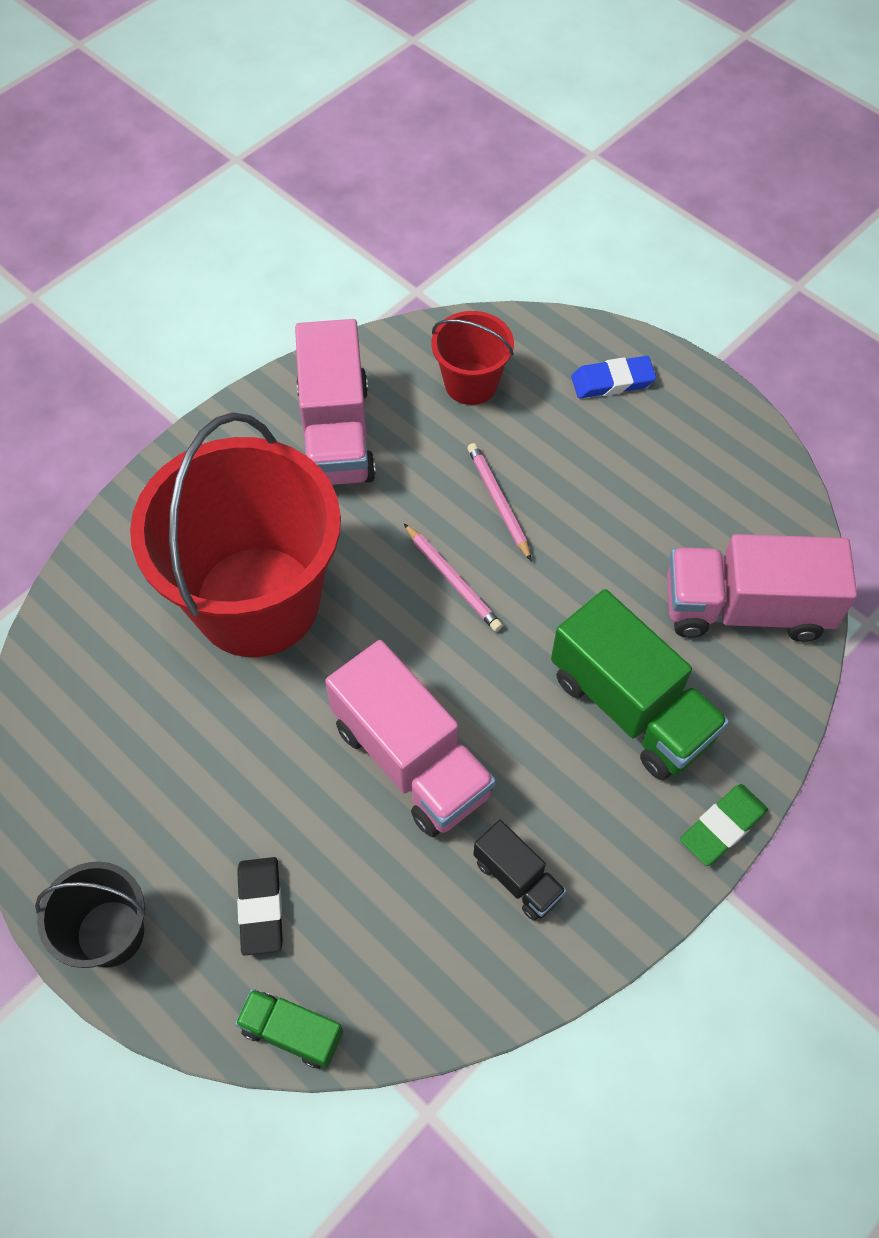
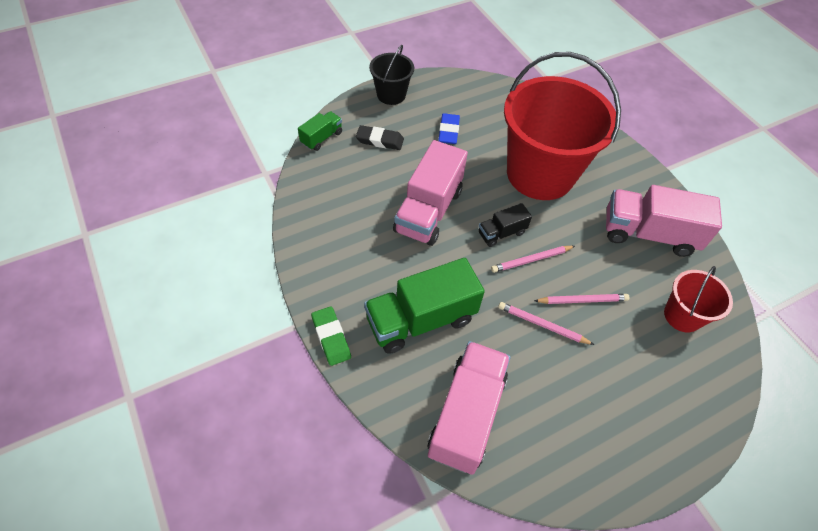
camera: 105 degrees right, 5 degrees down
pink truck [325,640,496,837] -> pink truck turned 45 degrees counterclockwise [393,140,468,246]
black truck [473,820,566,921] -> black truck moved to [478,203,532,247]
blue eraser [571,356,656,398] -> blue eraser moved to [438,113,460,144]
none -> pink pencil [498,302,594,345]

